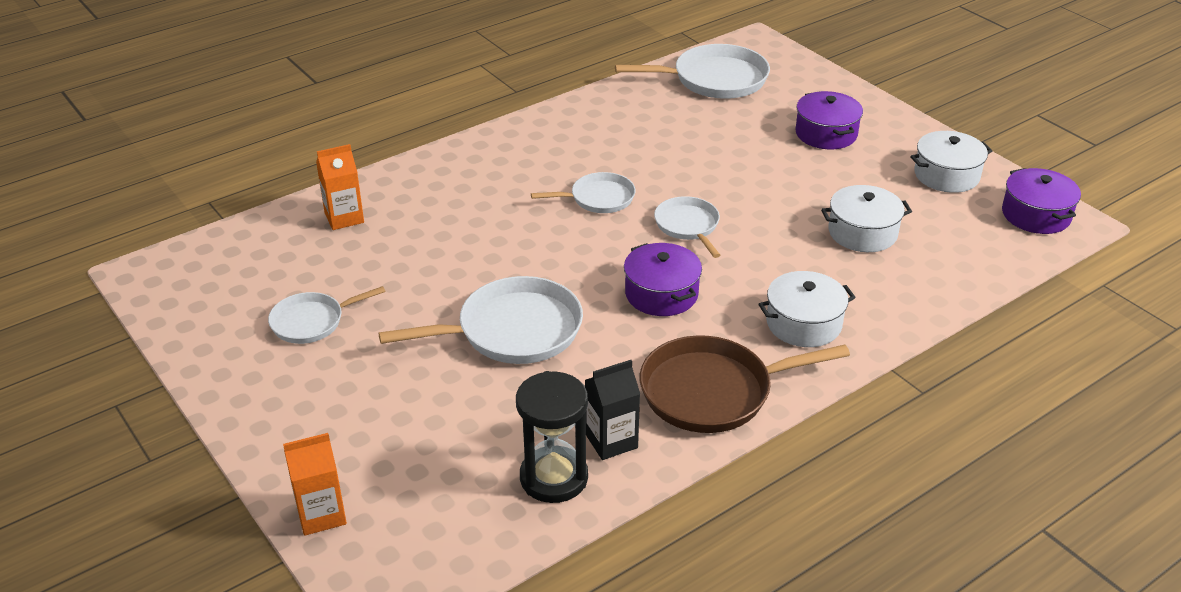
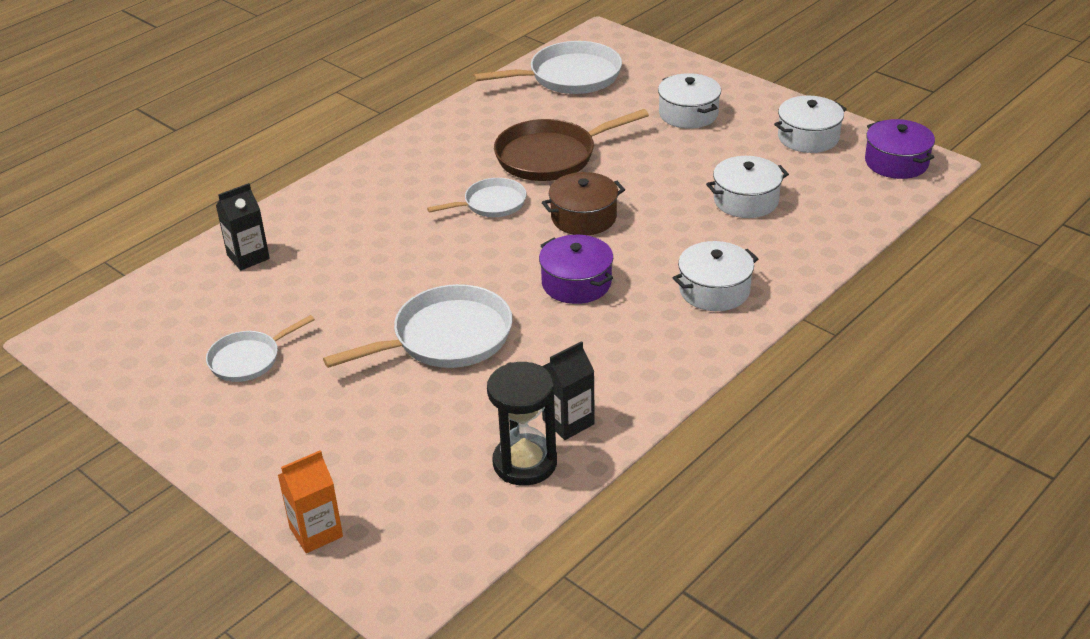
camera: 10 degrees left, 0 degrees up
orange carton [316,144,364,230] -> black carton [216,183,270,270]
brown pan [640,335,850,433] -> brown pan moved to [494,109,649,181]
white pan [654,196,720,258] -> brown pot [542,172,625,235]
purple pot [795,91,863,149] -> white pot [658,73,721,129]

